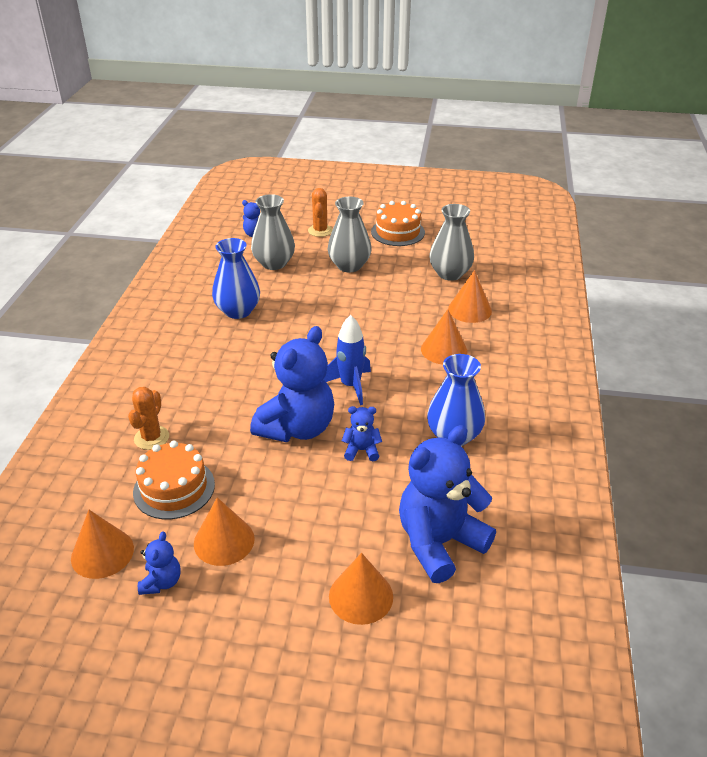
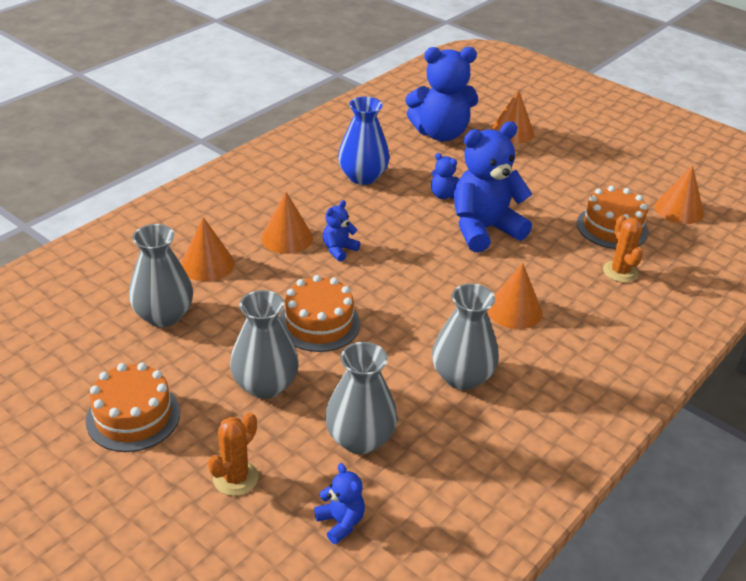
camera: 150 degrees left, 0 degrees up
orange cactus [128,387,169,450] -> orange cactus turned 60 degrees counterclockwise [603,215,643,283]
blue teddy bear [138,531,181,595] -> blue teddy bear moved to [323,200,361,262]
orange cone [194,497,255,566] -> orange cone moved to [487,263,542,329]
blue vase [212,238,260,319] -> grey vase [432,283,499,390]
blue rocket [324,315,371,405] -> none
none -> orange cake [279,275,360,352]

